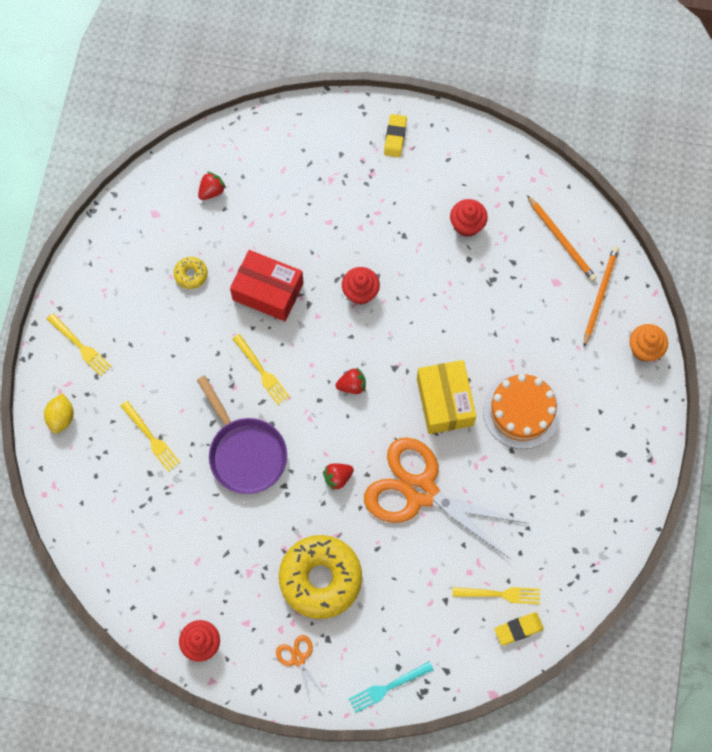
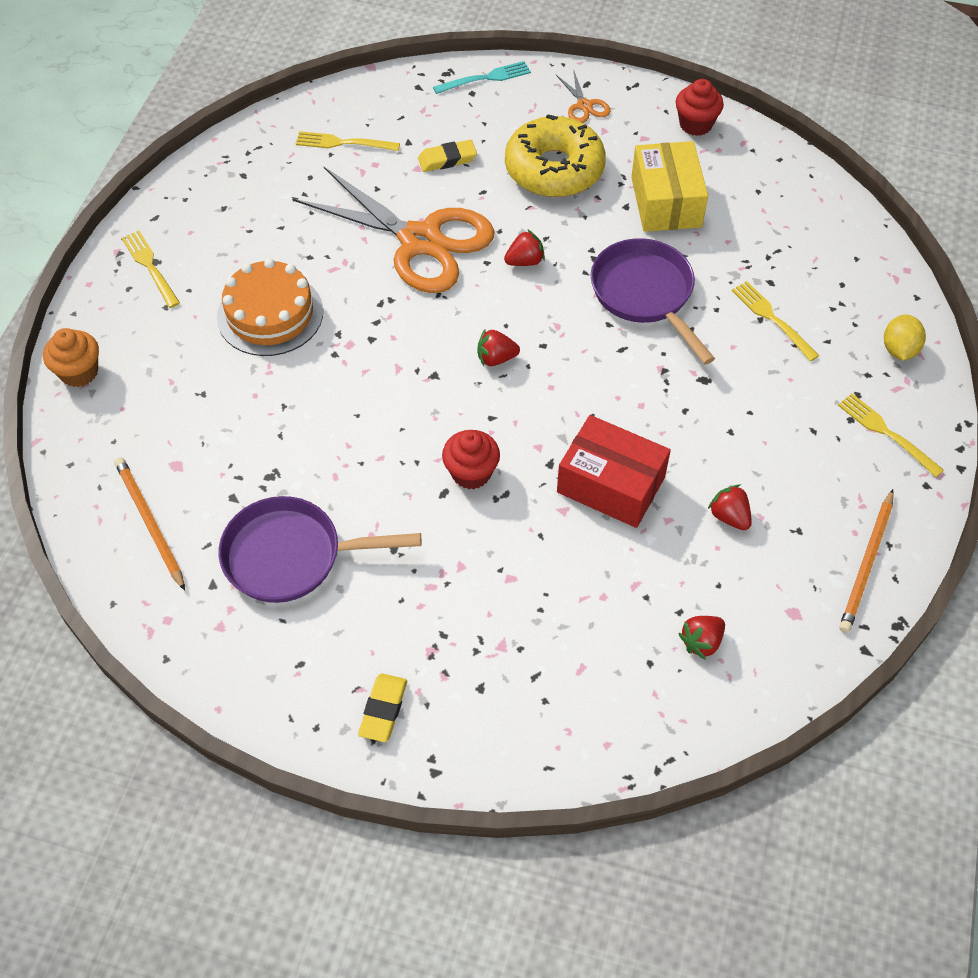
camera: 175 degrees left, 15 degrees down
yellow donut [174,257,208,289] -> red strawberry [708,484,752,530]
yellow fork [233,334,290,405] -> yellow fork moved to [121,231,180,308]
yellow box [417,360,476,434] -> yellow box moved to [631,141,708,232]
red cupcake [450,199,488,237] -> purple pan [219,496,421,603]
yellow eraser [494,612,544,646] -> yellow eraser moved to [418,140,477,172]
orange pencil [584,246,619,347] -> orange pencil moved to [839,489,894,633]

